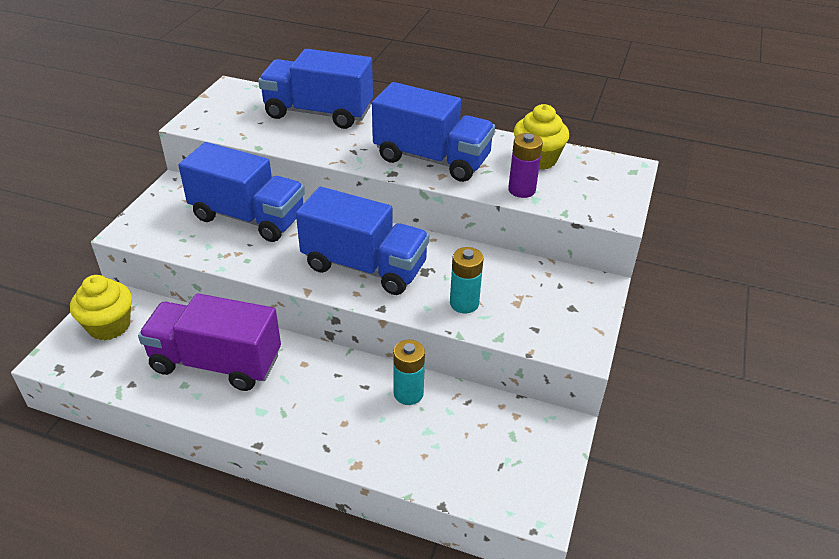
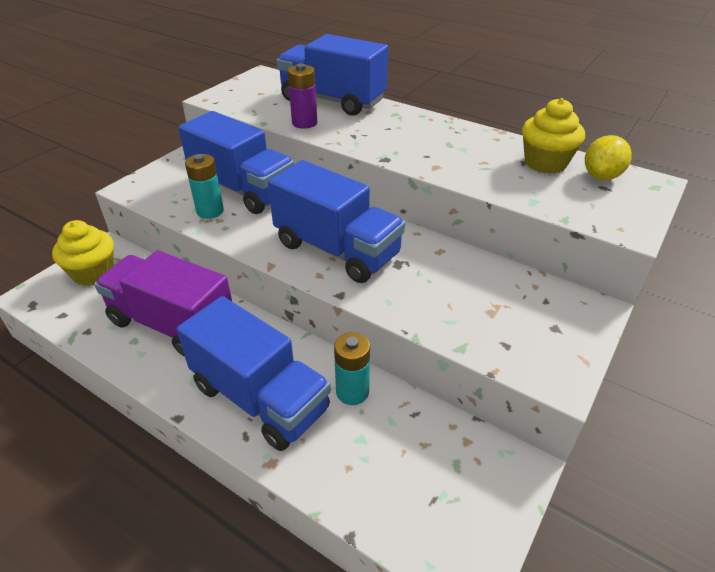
camera: 15 degrees right, 0 degrees up
blue truck [372,82,495,182] -> blue truck moved to [177,296,331,451]
turquoise battery [450,247,484,313] -> turquoise battery moved to [185,154,224,219]
purple battery [508,133,543,198] -> purple battery moved to [288,64,317,129]
none -> yellow lemon [585,135,632,180]

